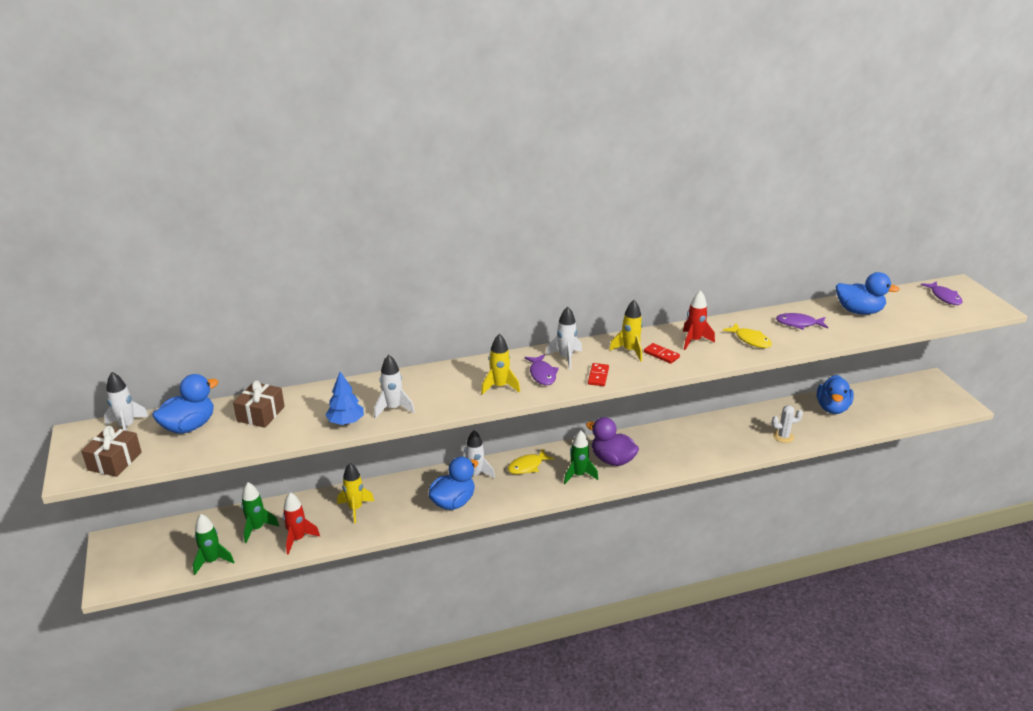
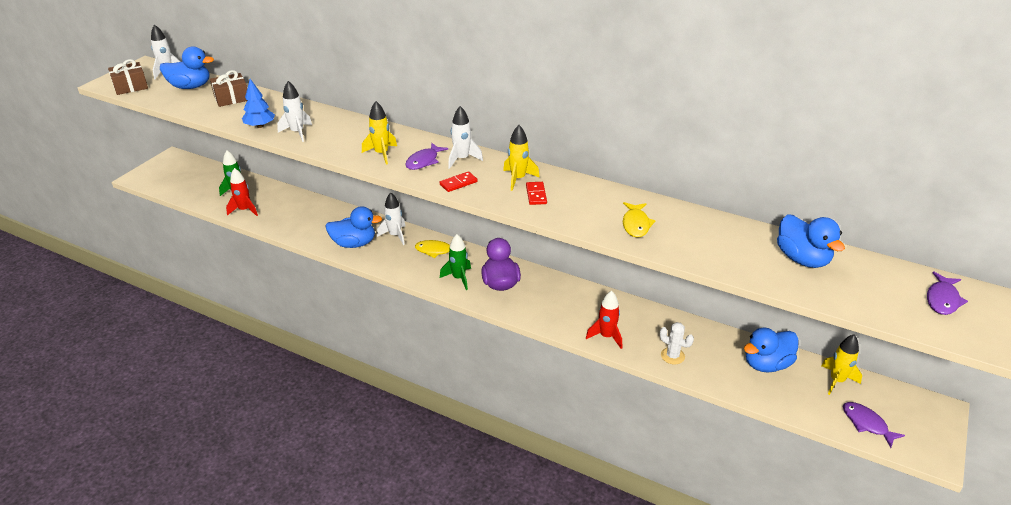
camera: 45 degrees right, 5 degrees up
green rocket [193,514,234,575] -> none
yellow rocket [337,463,374,523] -> yellow rocket moved to [821,334,862,395]
red rocket [683,290,715,350] -> red rocket moved to [586,291,622,349]
purple fish [776,313,828,330] -> purple fish moved to [843,402,905,448]

